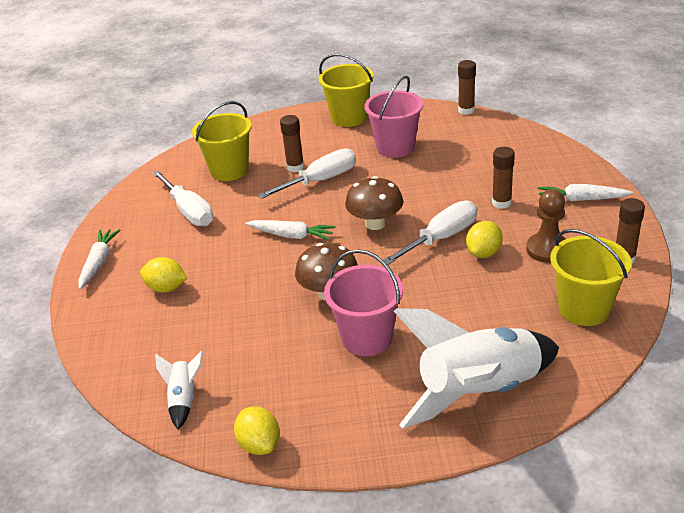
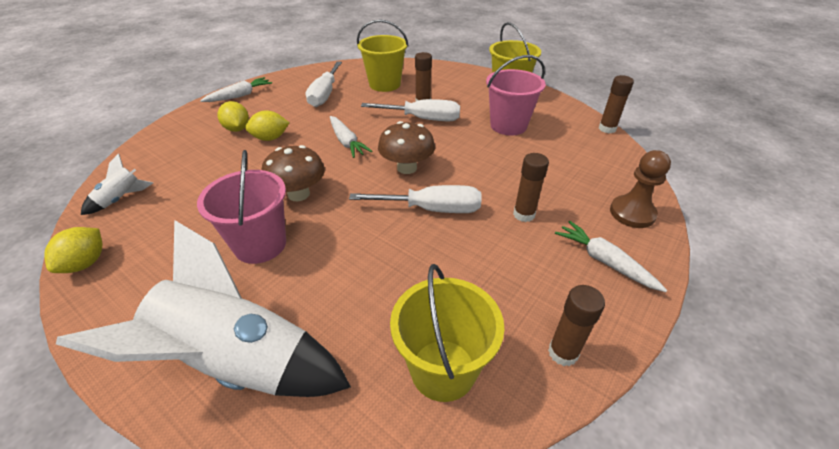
camera: 40 degrees right, 5 degrees up
yellow lemon [466,221,503,258] -> yellow lemon moved to [245,110,290,141]
brown pawn [526,189,566,263] -> brown pawn moved to [610,150,671,228]

